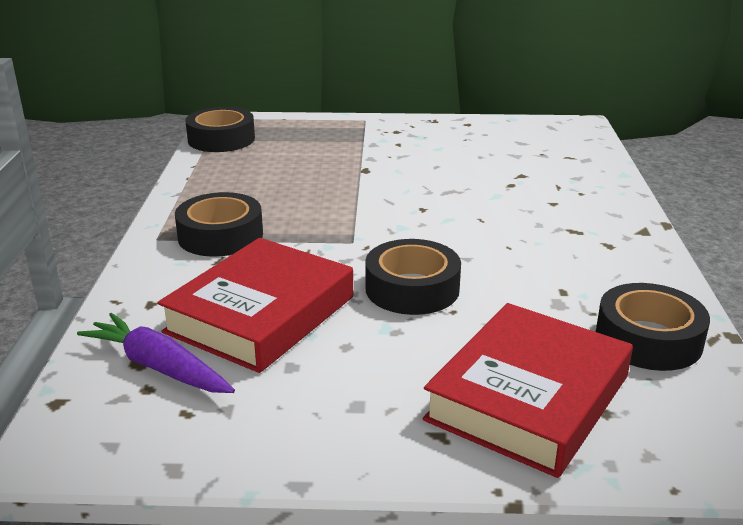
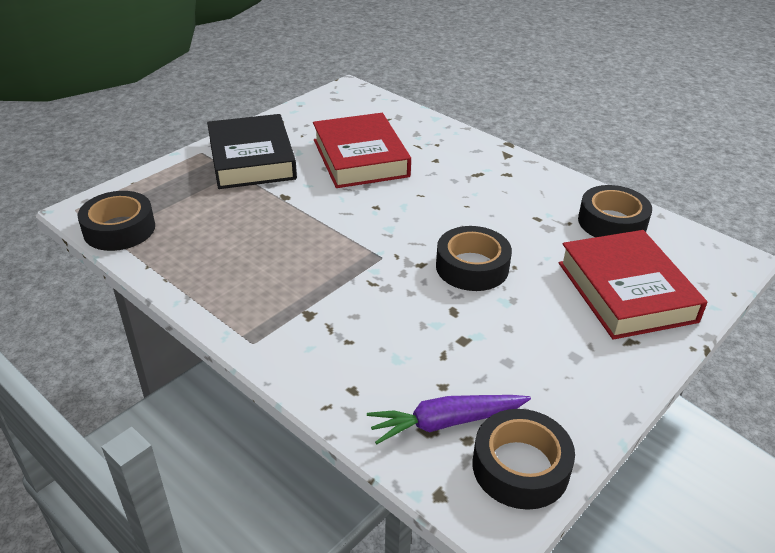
camera: 50 degrees left, 10 degrees up
red book [157,238,353,373] -> red book moved to [313,113,411,188]
black tape [175,192,263,257] -> black tape moved to [473,409,575,510]
none -> black book [207,114,297,189]

